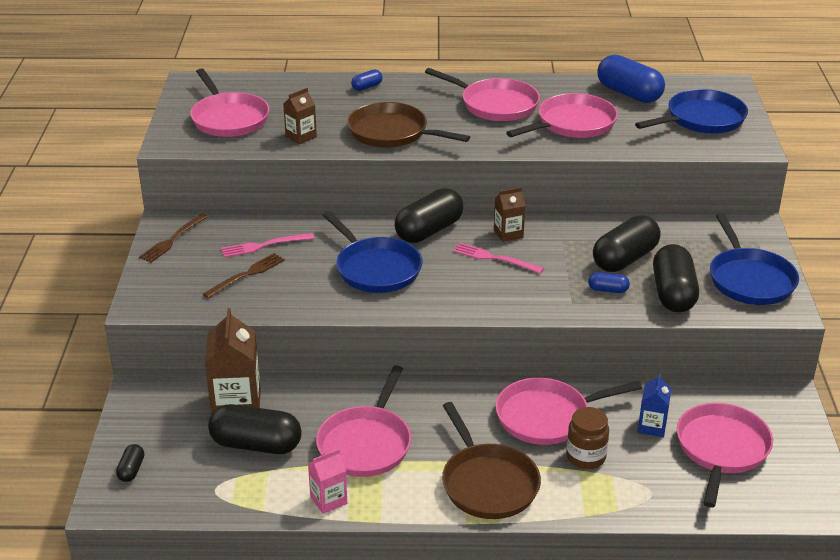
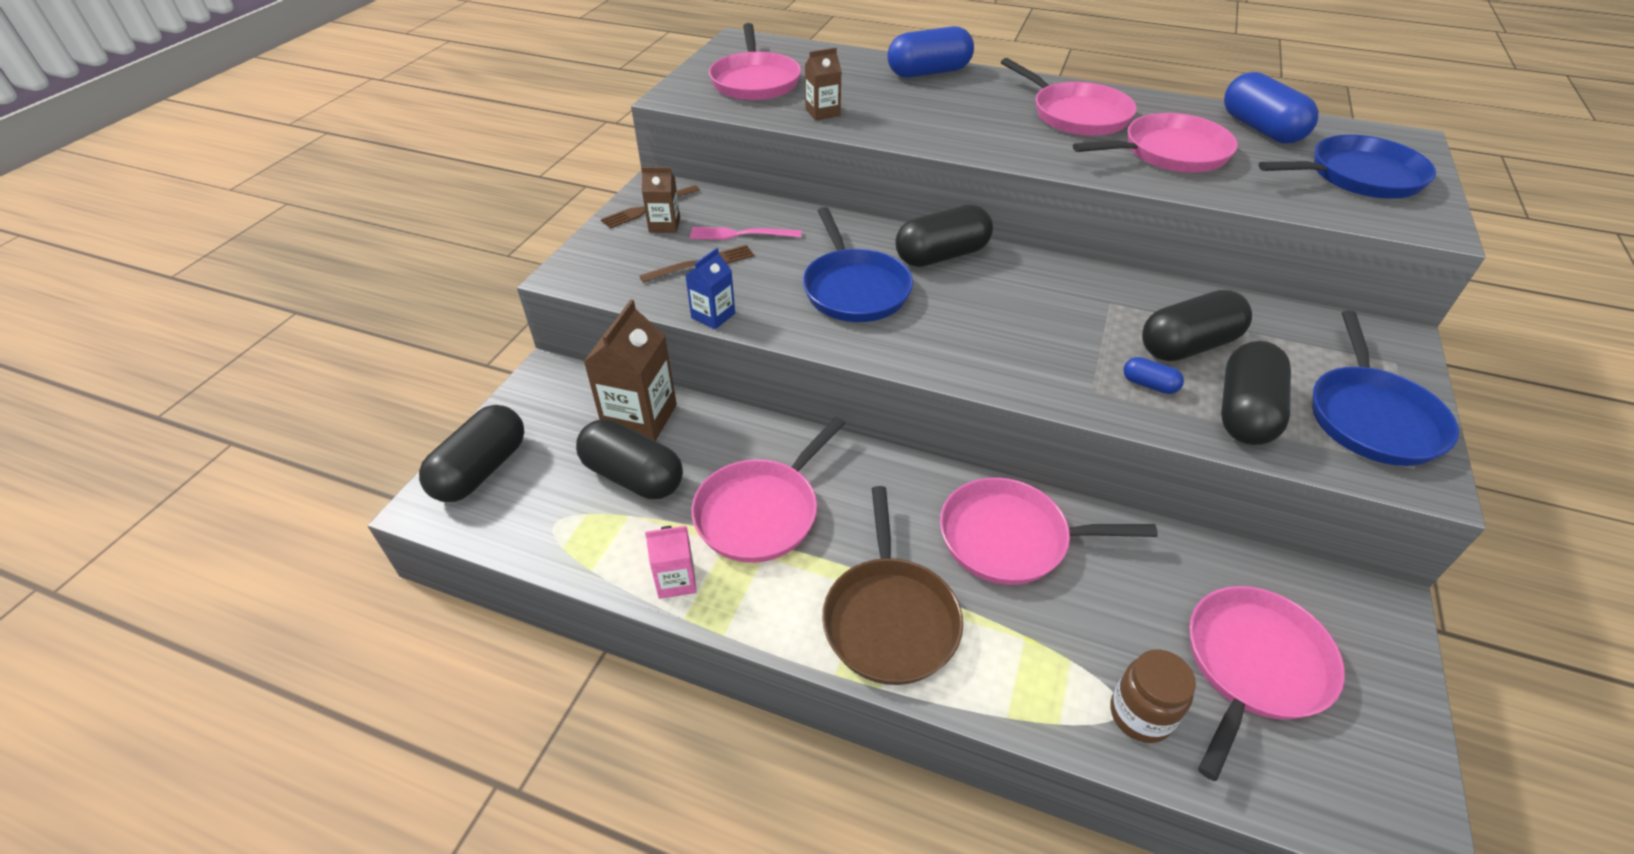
camera: 20 degrees right, 10 degrees up
black capsule [116,444,144,482] -> black capsule [419,405,525,502], size x2.14
brown pan [347,102,470,148] -> none
blue capsule [351,69,382,91] -> blue capsule [887,26,974,78], size x2.14
pink fork [453,243,544,274] -> none
brown carton [494,187,525,242] -> brown carton moved to [641,167,680,233]
brown jar [566,407,609,469] -> brown jar moved to [1110,649,1196,743]
blue carton [638,373,672,437] -> blue carton moved to [685,248,735,329]

